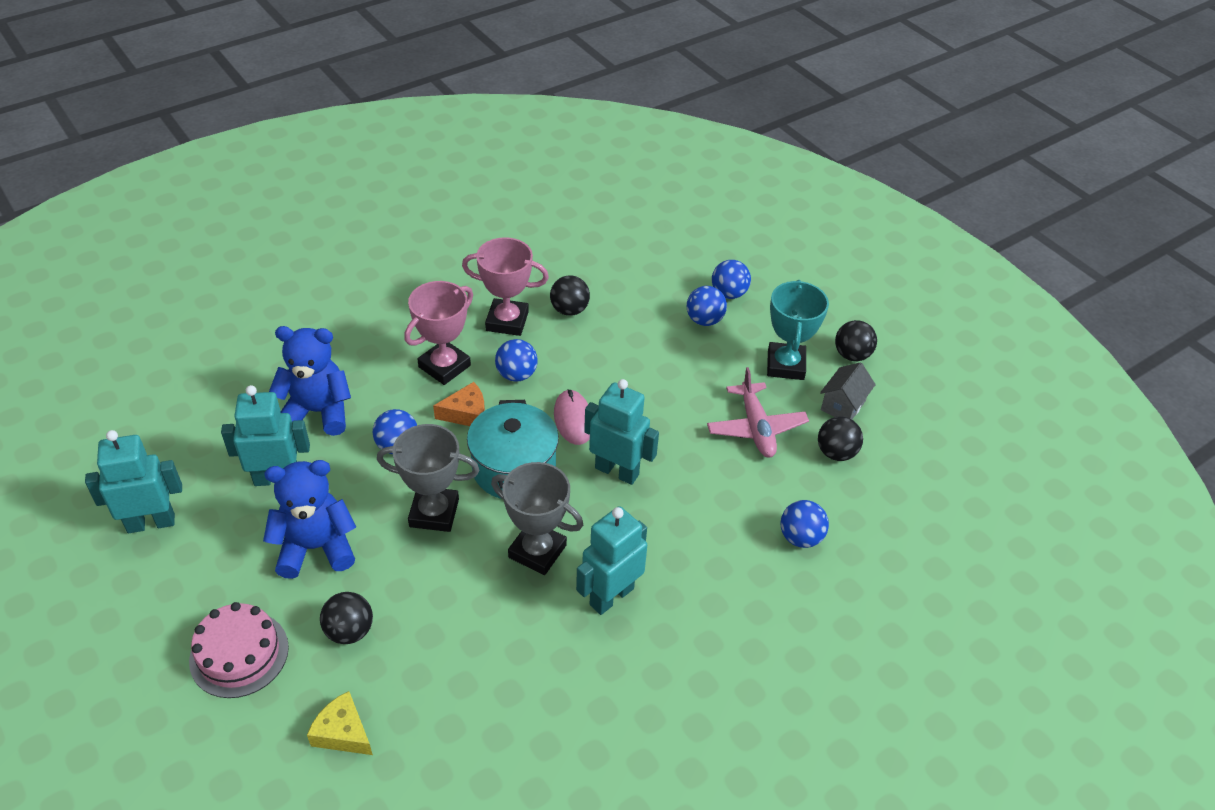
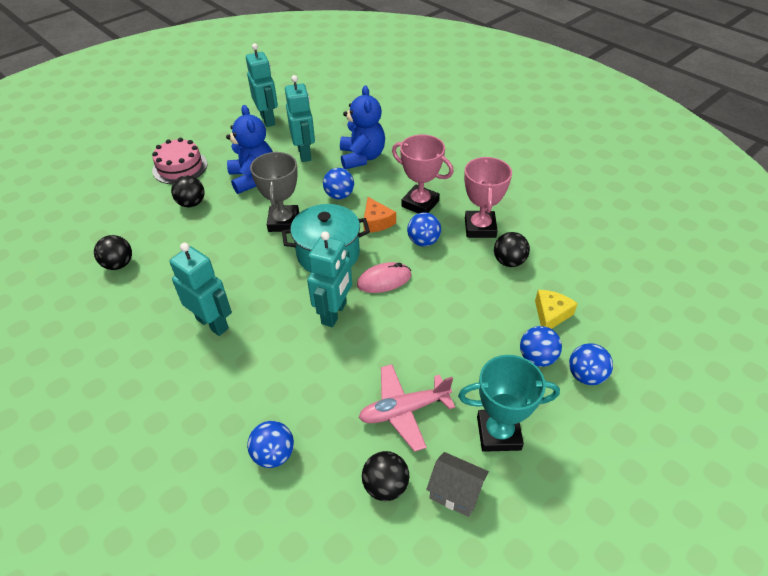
camera: 85 degrees right, 0 degrees up
yellow cheese [307,691,373,755] -> yellow cheese moved to [535,290,578,329]
grey trophy [491,462,583,575] -> none
black ball [835,320,877,361] -> black ball moved to [94,235,132,270]

